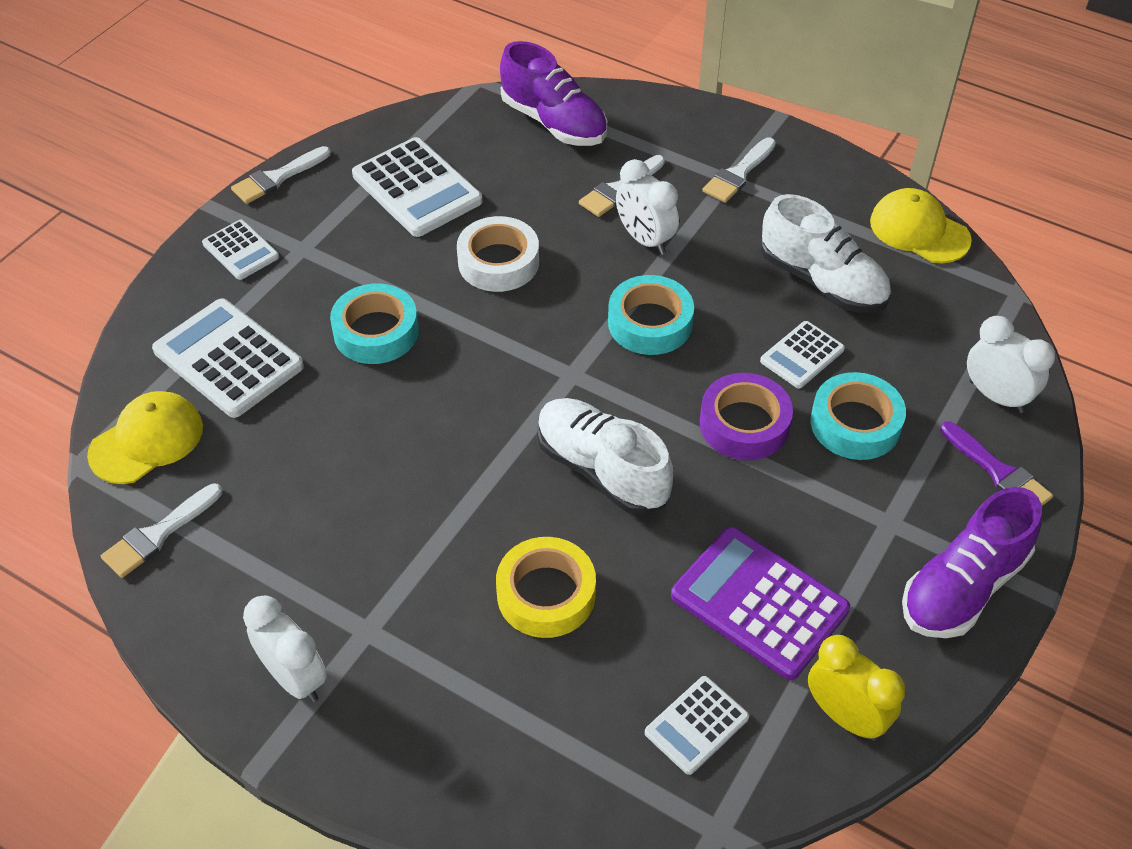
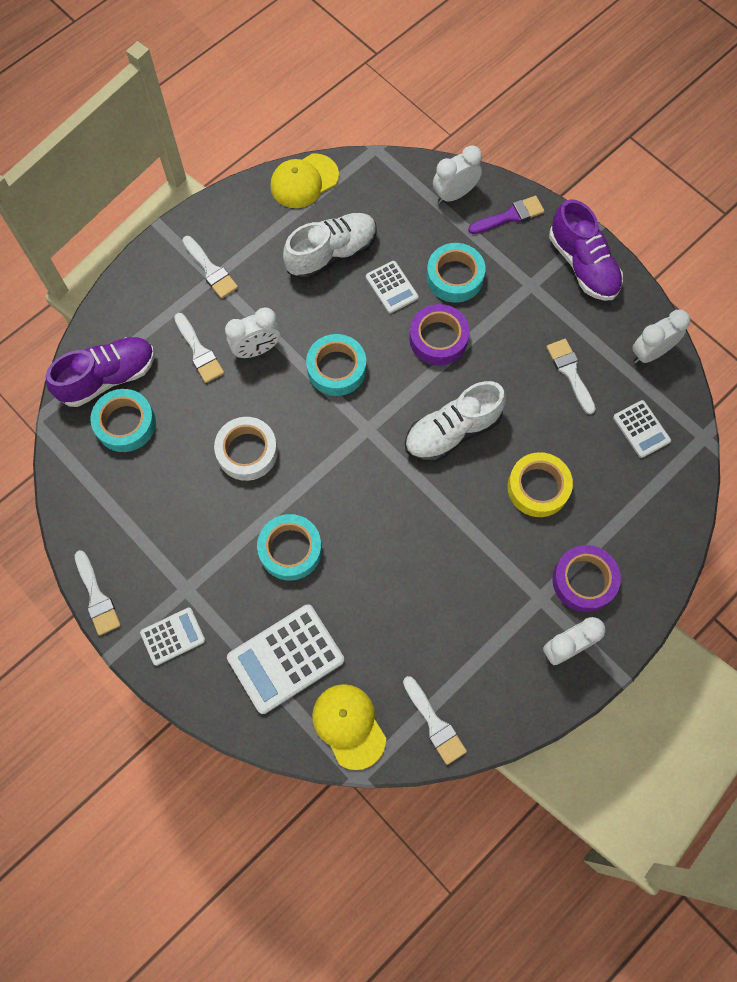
camera: 75 degrees left, 20 degrees up
white calculator [352,137,482,237] -> none
purple calculator [671,527,850,680] -> white brush [546,339,595,415]
yellow clock [808,635,906,741] -> white clock [632,310,690,364]
none -> turquoise tape [90,389,156,452]
none -> purple tape [552,545,621,612]

